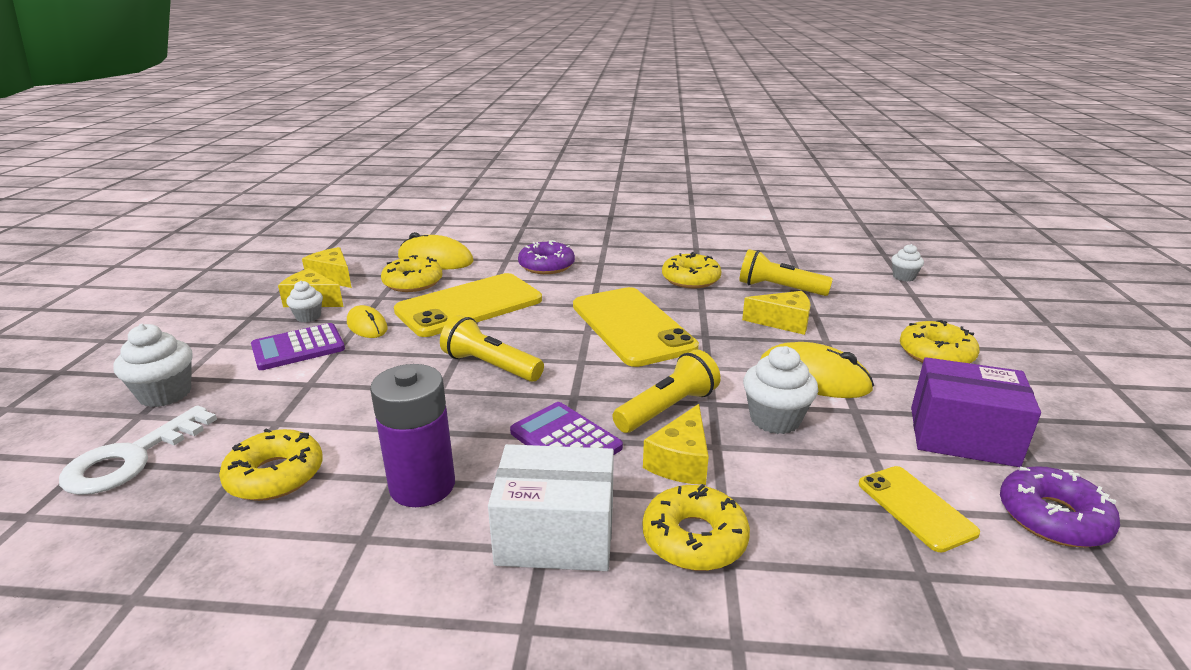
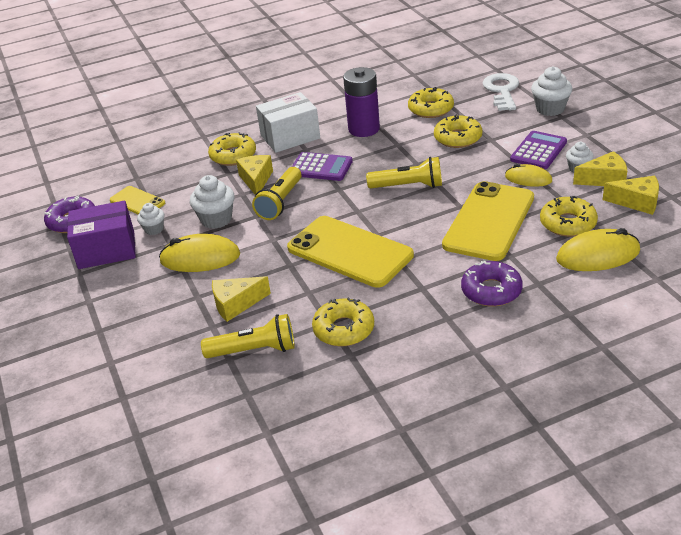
camera: 155 degrees right, 10 degrees up
white cupcake [891,244,924,282] -> white cupcake moved to [137,203,165,235]
yellow donut [900,320,980,363] -> yellow donut moved to [434,114,482,148]

